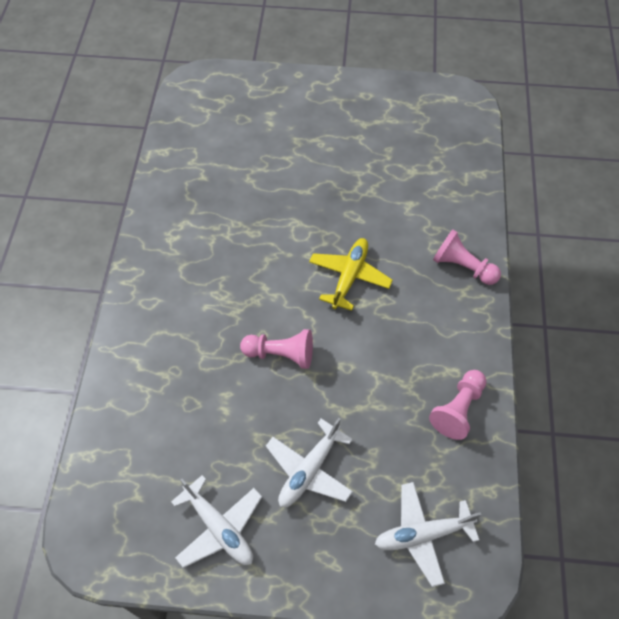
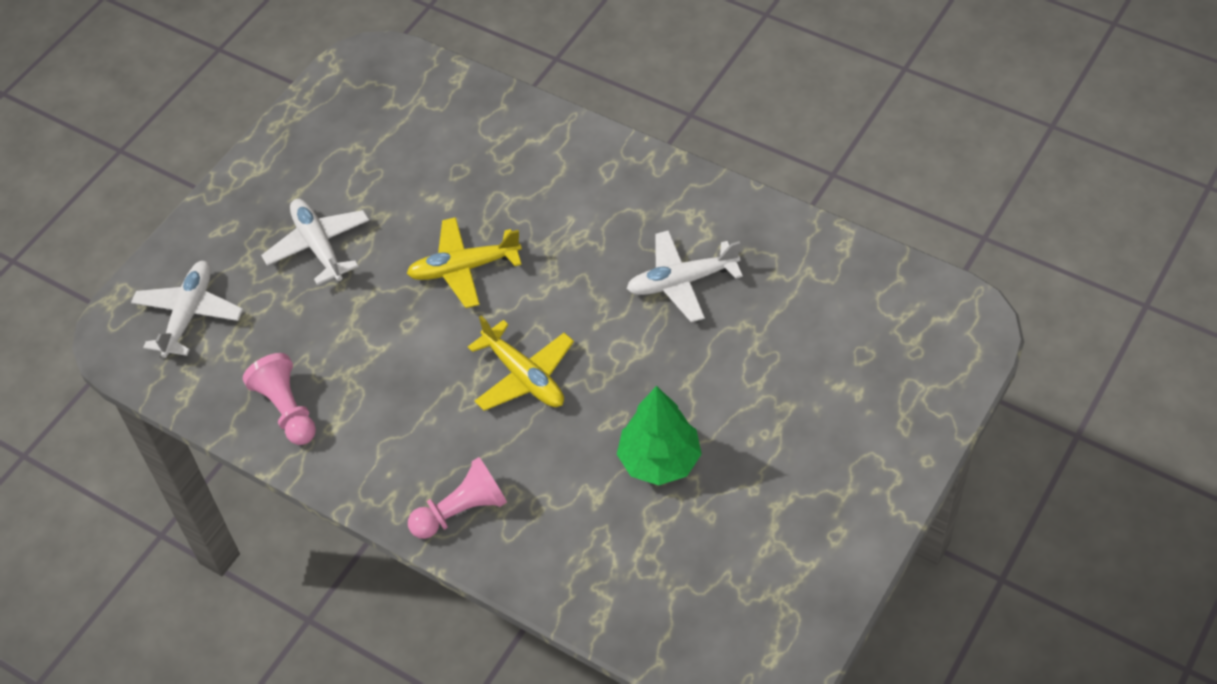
camera: 120 degrees right, 5 degrees down
white plane [171,475,262,568] -> white plane moved to [626,230,743,322]
pink pawn [240,329,313,369] -> yellow plane [406,217,522,308]
none -> green tree [617,386,702,485]

